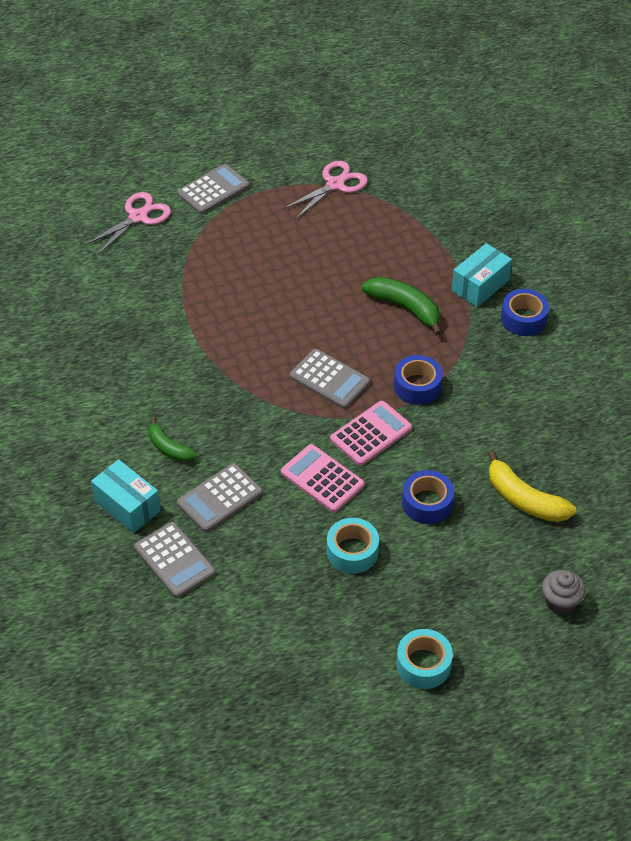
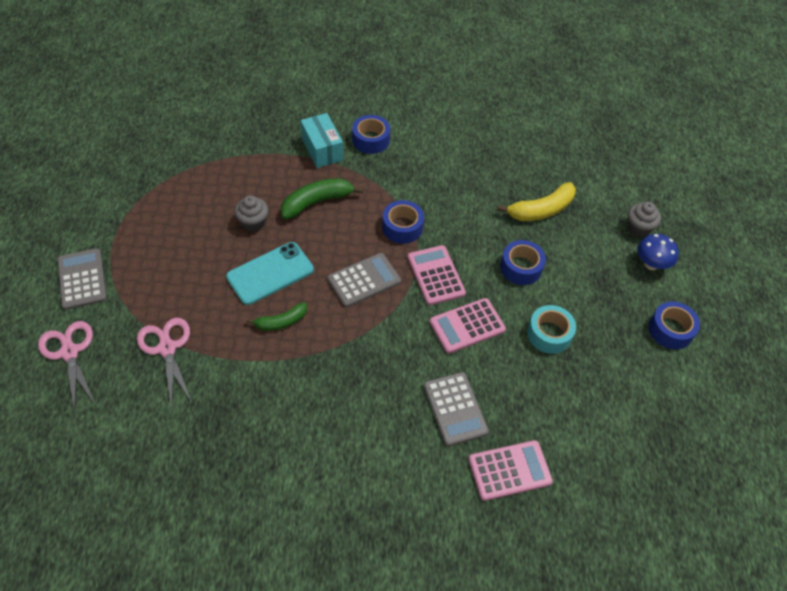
camera: 70 degrees left, 5 degrees up
turquoise box [91,459,161,533] -> none
grey calculator [134,522,216,598] -> pink calculator [468,440,553,501]
green banana [148,417,197,462] -> green banana moved to [246,302,307,331]
pink scissors [283,161,368,219] -> pink scissors moved to [137,318,192,408]
turquoise tape [397,629,453,689] -> blue tape [649,301,700,350]
none -> turquoise phone [226,242,314,305]
none -> grey cupcake [234,195,269,232]
none -> blue mushroom [637,234,679,270]

